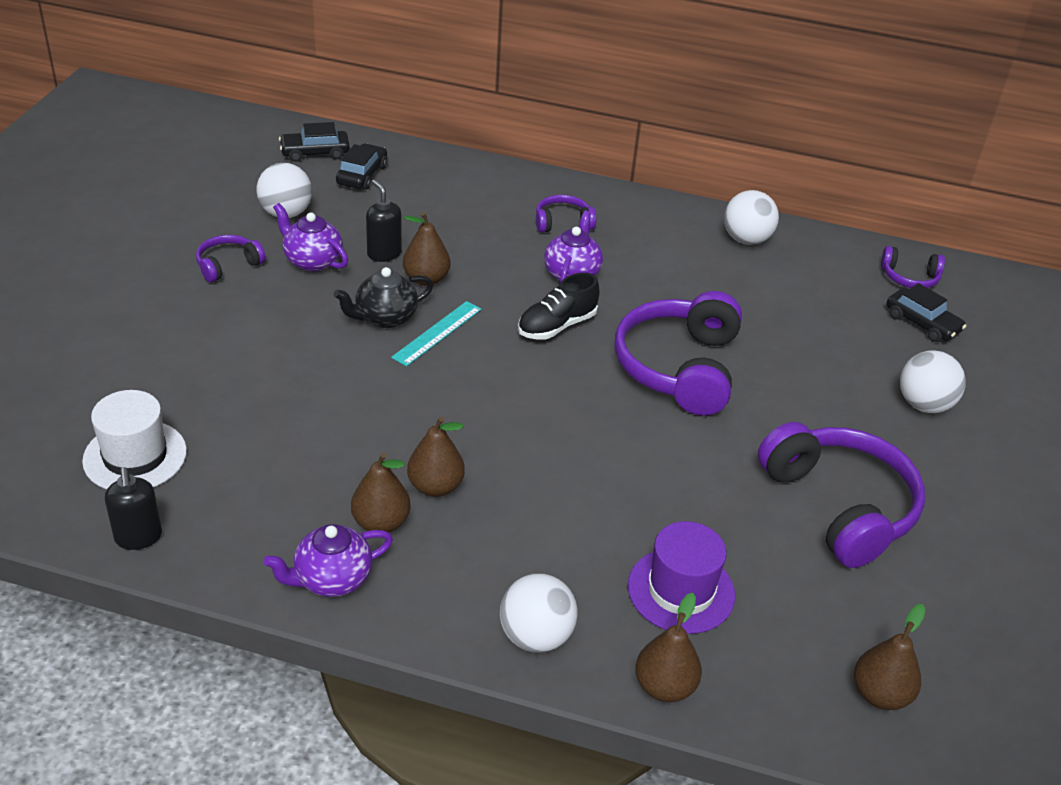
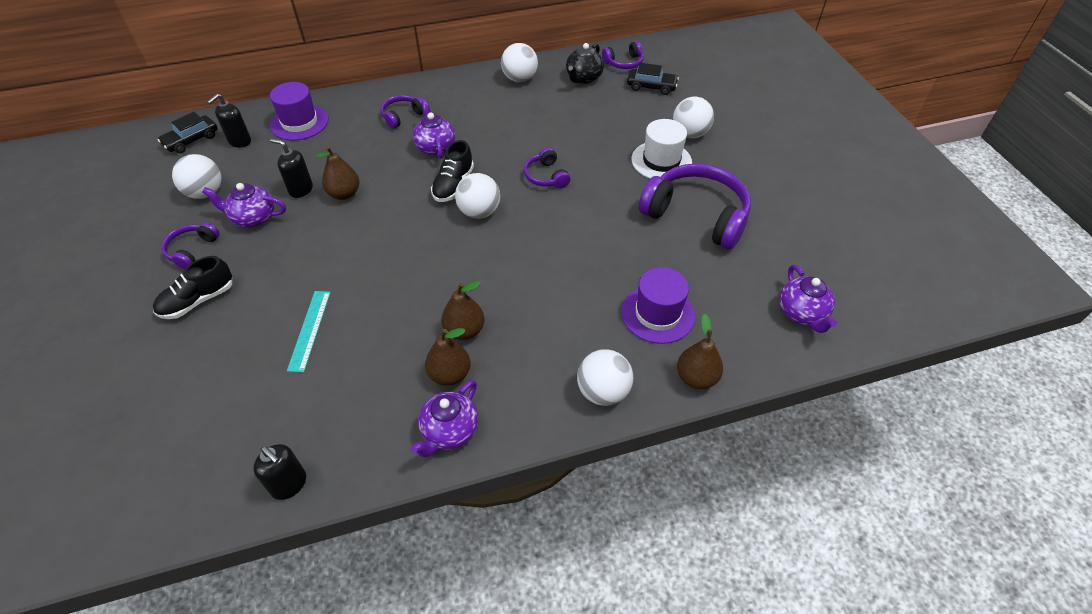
camera: 30 degrees left, 10 degrees up
white hat [82,390,187,489] -> white hat moved to [631,119,692,179]
black teapot [334,267,433,328] -> black teapot moved to [566,43,604,84]
black car [336,143,387,190] -> black soap dispenser [207,94,251,148]
turquoise ruler [391,301,482,366] -> turquoise ruler moved to [287,291,331,372]
purple headphones [614,291,742,416] -> purple headphones [524,147,570,188], size x0.48
brown pear [854,604,925,710] -> purple teapot [779,265,837,333]
none -> black shoe [153,256,232,319]
none -> purple hat [270,82,329,140]
none -> white ball [455,173,500,219]

